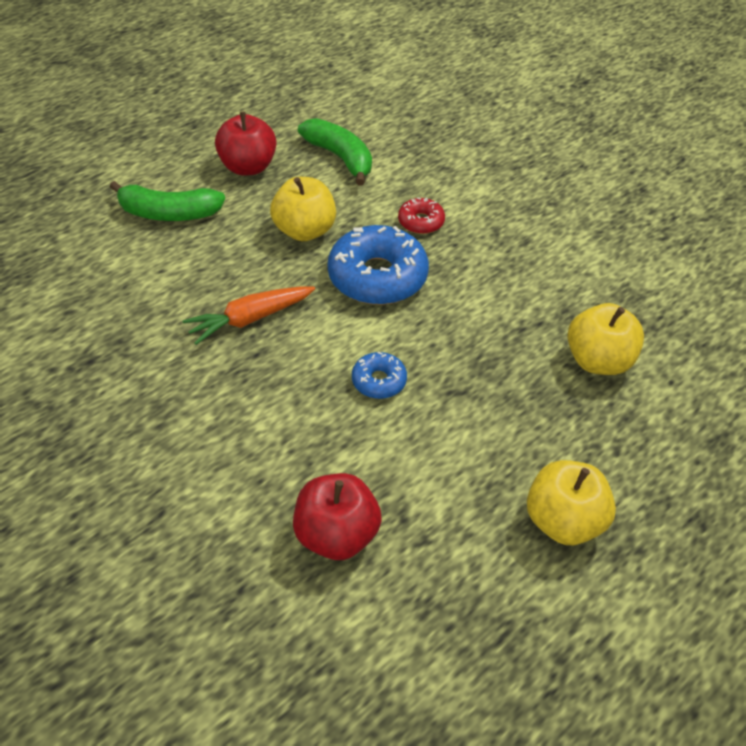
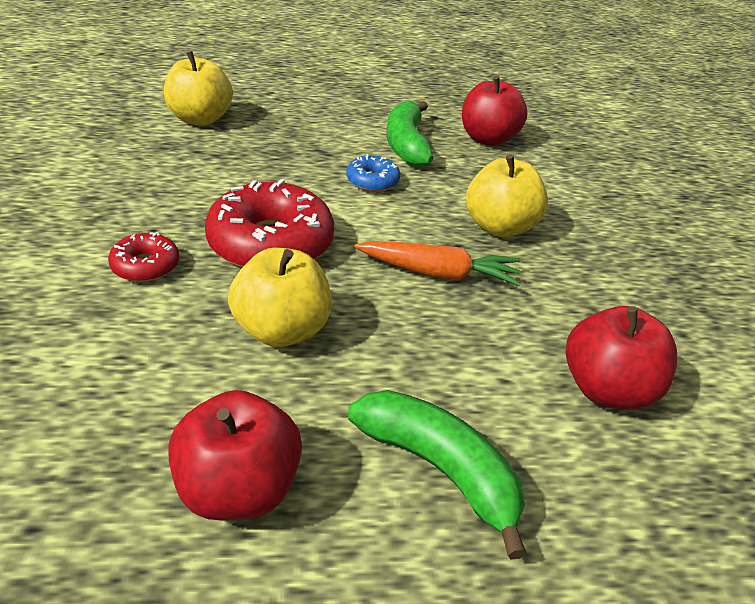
camera: 145 degrees left, 10 degrees down
green banana [298,118,372,186] -> green banana moved to [387,101,433,167]
blue donut [328,225,429,305] -> red donut [205,179,334,267]
yellow apple [527,460,616,545] -> yellow apple moved to [466,154,548,237]
none -> red apple [566,306,677,410]

